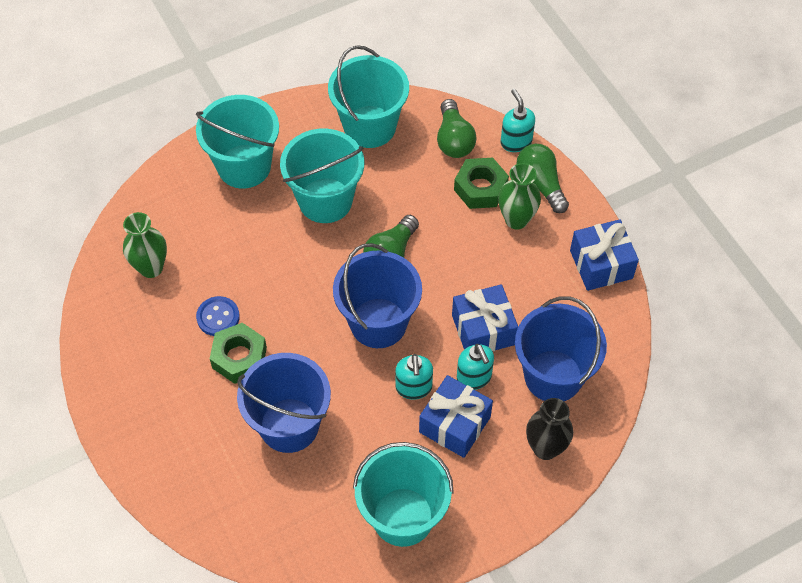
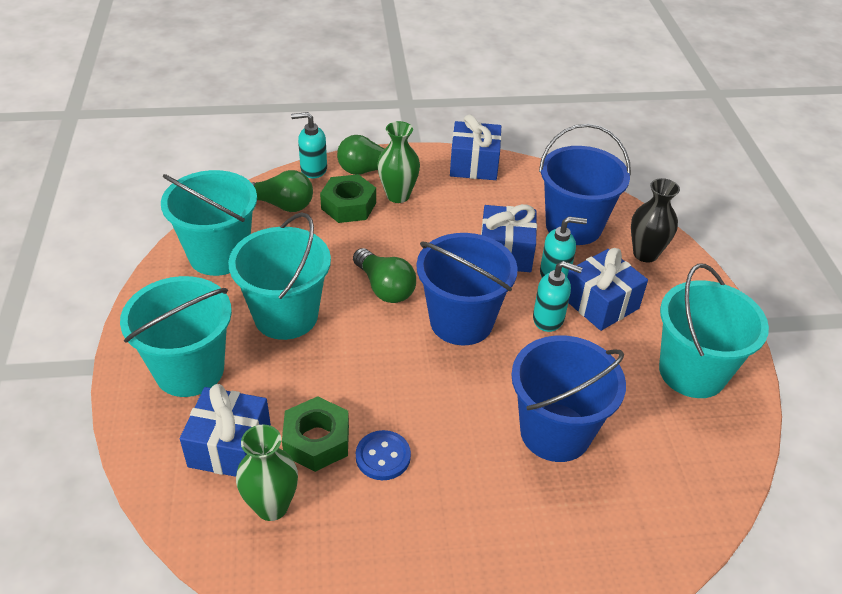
camera: 70 degrees left, 15 degrees down
green nut [210,323,267,384] -> green nut moved to [282,396,349,472]
none -> blue gift [180,384,271,477]

